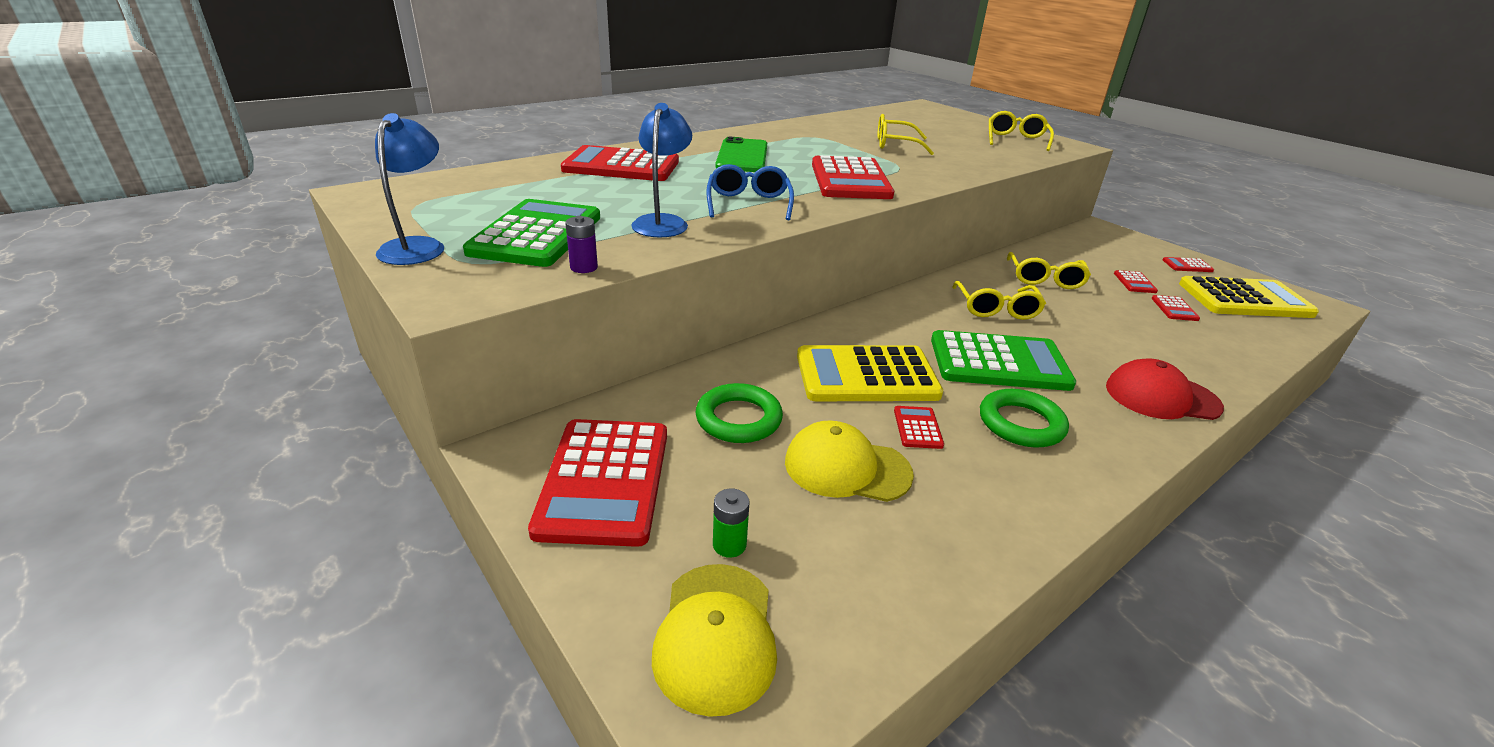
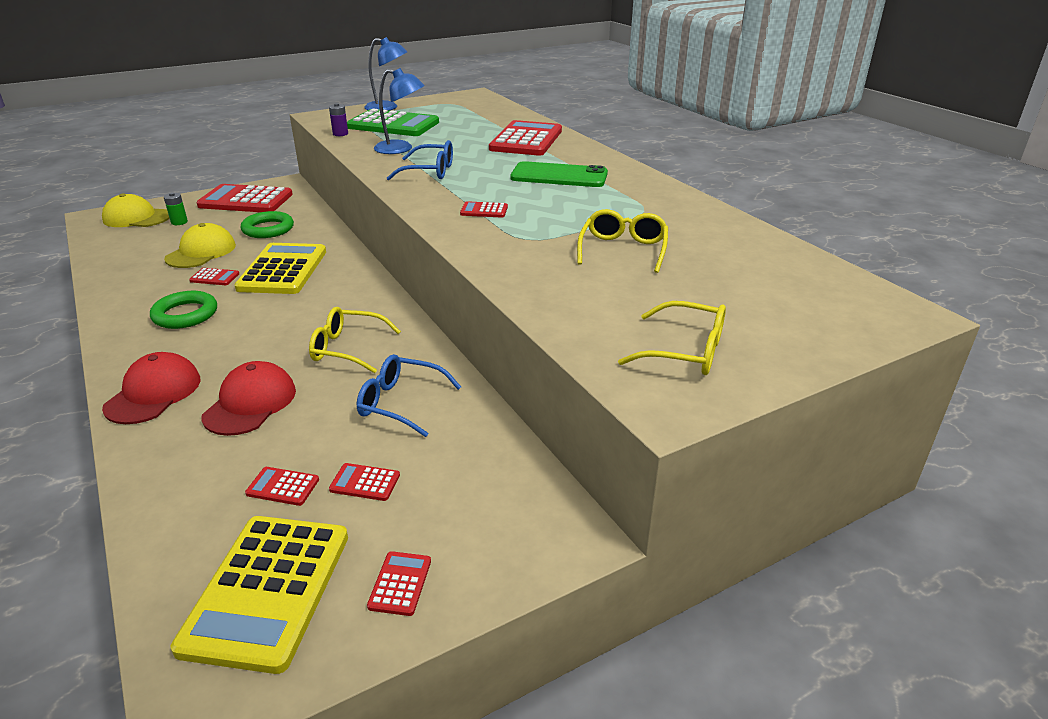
camera: 100 degrees right, 0 degrees up
red calculator [812,155,894,199] -> red calculator [460,201,508,218], size x0.42
green calculator [931,330,1076,391] -> none
yellow glasses [1007,252,1091,289] -> blue glasses [357,354,461,437]
none -> red cap [201,361,296,436]

